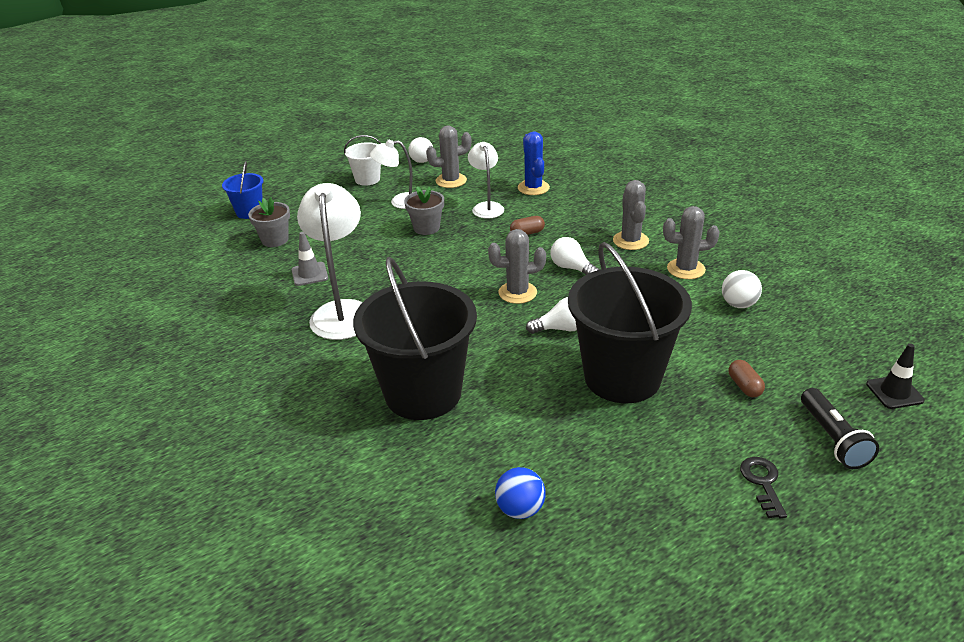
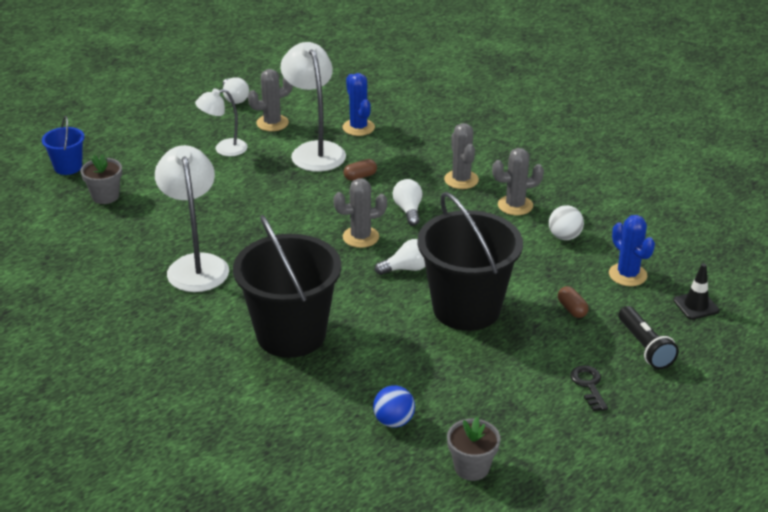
camera: 10 degrees left, 0 degrees up
grey traffic cone [292,232,328,286] -> none
white bucket [344,135,381,186] -> none
grey flower pot [404,186,444,235] -> grey flower pot moved to [447,417,501,481]
white lamp [468,142,504,219] -> white lamp [281,42,346,172], size x1.69
white light bulb [550,237,599,275] -> white light bulb turned 45 degrees clockwise [393,179,422,226]
none -> blue cactus [609,215,655,286]

